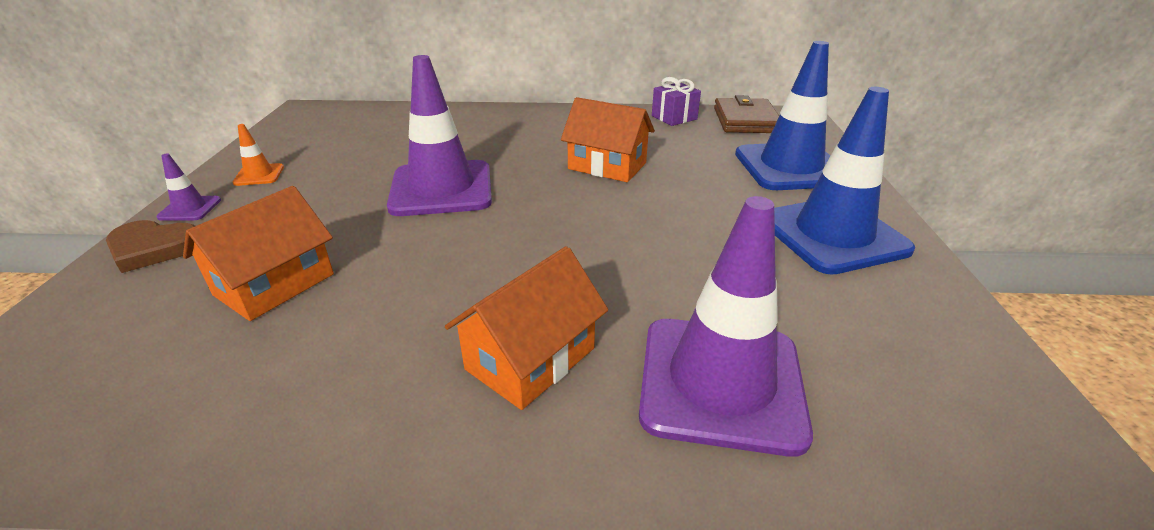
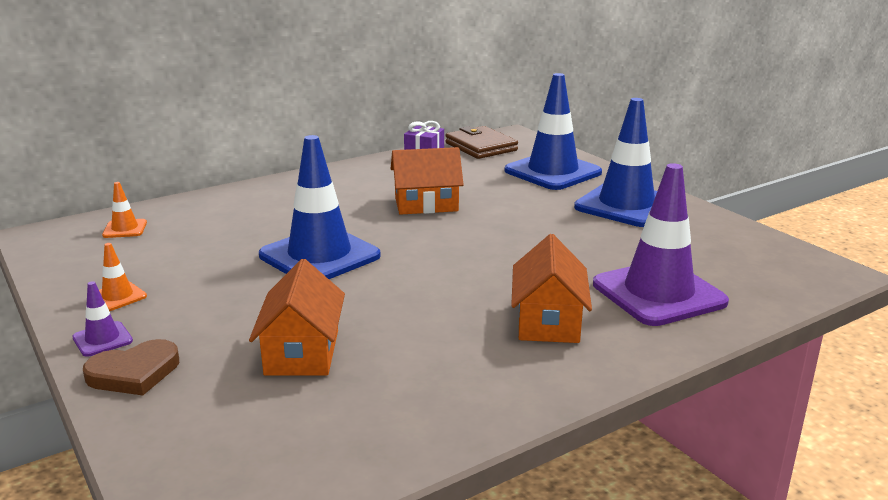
camera: 35 degrees left, 10 degrees down
purple traffic cone [387,55,492,216] -> blue traffic cone [259,135,381,279]
none -> orange traffic cone [102,182,147,238]

